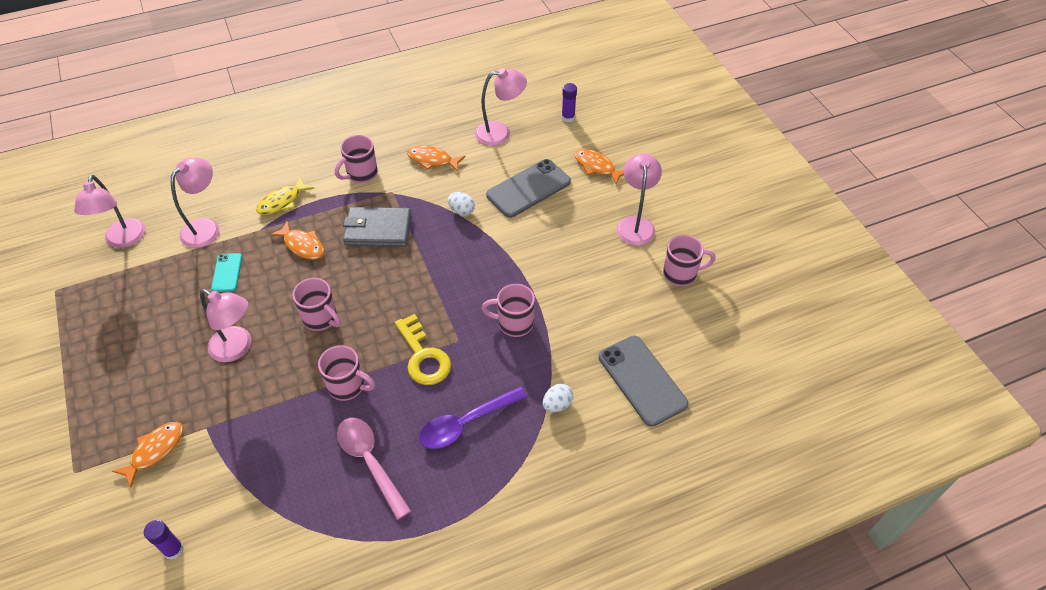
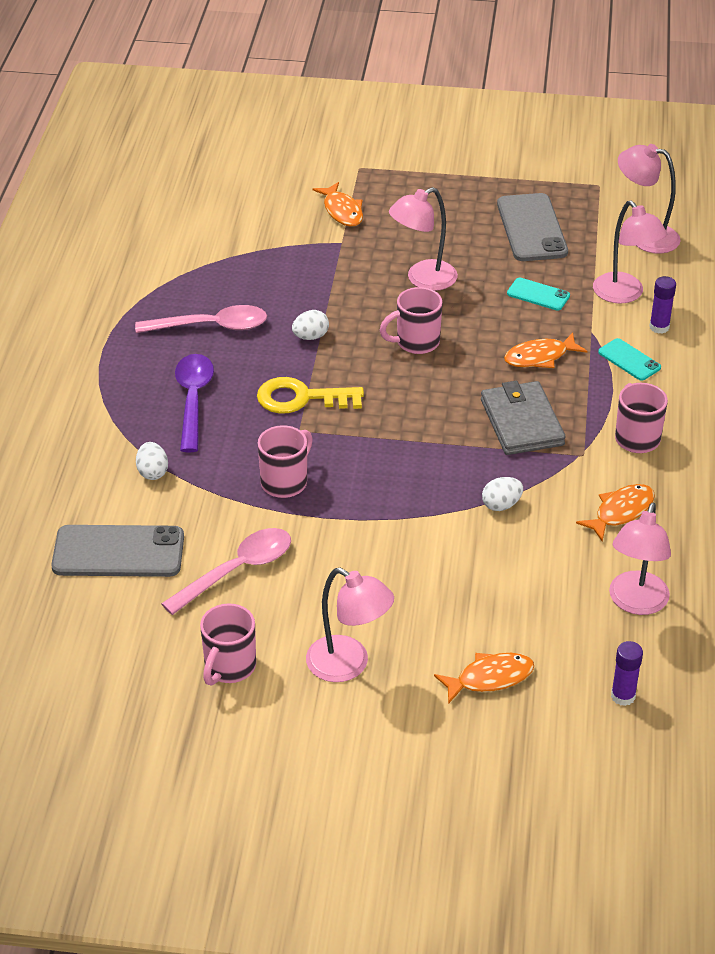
camera: 120 degrees right, 10 degrees down
purple glue stick [144,520,184,560] -> purple glue stick moved to [649,276,676,334]
yellow fish [256,176,315,215] -> turquoise phone [598,338,661,381]
pink mug [318,345,375,401] -> white egg [292,310,329,340]
grey wallet [343,207,411,247] -> grey wallet turned 45 degrees counterclockwise [481,381,566,455]
grey phone [486,159,571,218] -> grey phone moved to [497,193,568,261]
none -> pink spoon [161,528,291,615]

